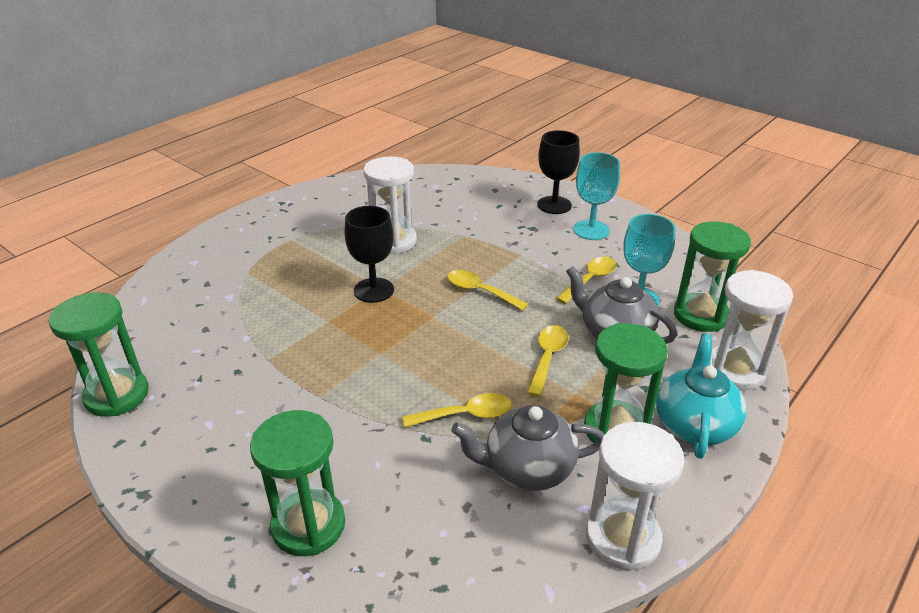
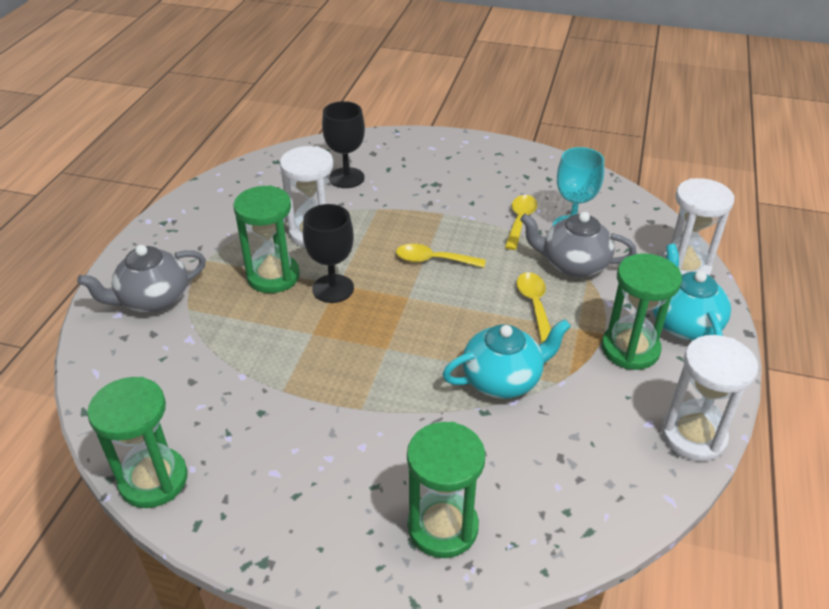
camera: 25 degrees left, 5 degrees up
yellow spoon [402,393,512,428] -> turquoise teapot [442,319,571,399]
grey teapot [451,405,604,491] -> grey teapot moved to [77,245,206,312]
black goblet [538,130,580,214] -> black goblet moved to [322,101,365,188]
turquoise goblet [573,152,620,240] -> none
green hourglass [674,221,751,332] -> green hourglass moved to [233,185,300,293]

